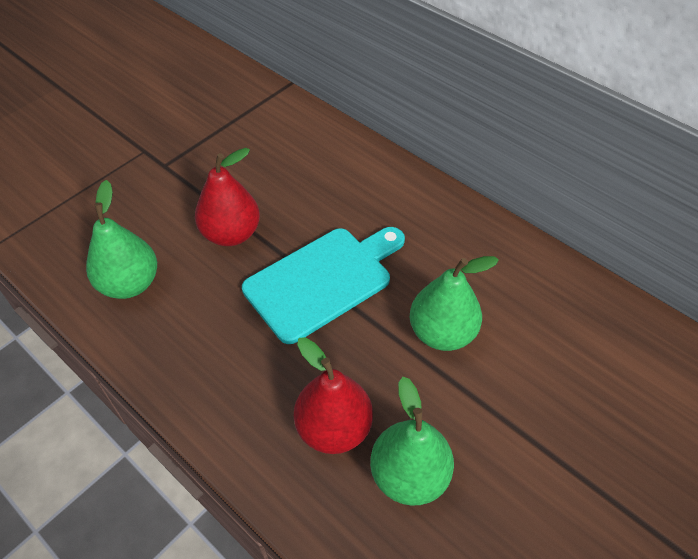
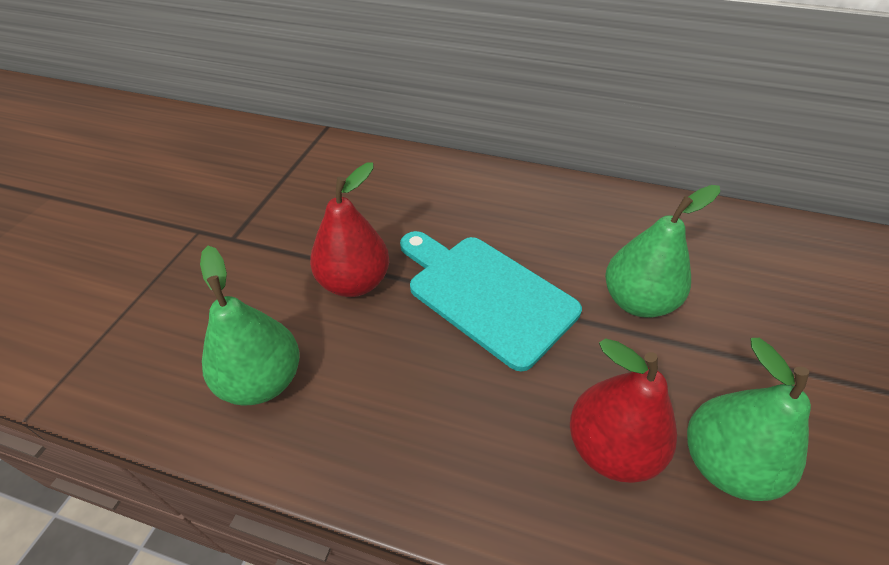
camera: 25 degrees left, 5 degrees down
turquoise cutting board [242,227,405,344] -> turquoise cutting board turned 75 degrees counterclockwise [400,231,582,371]

